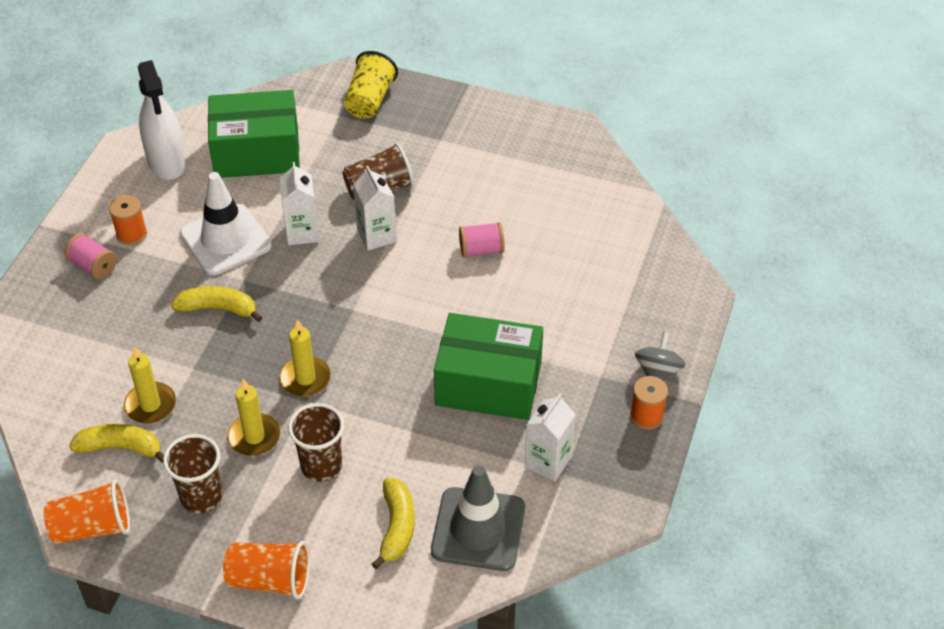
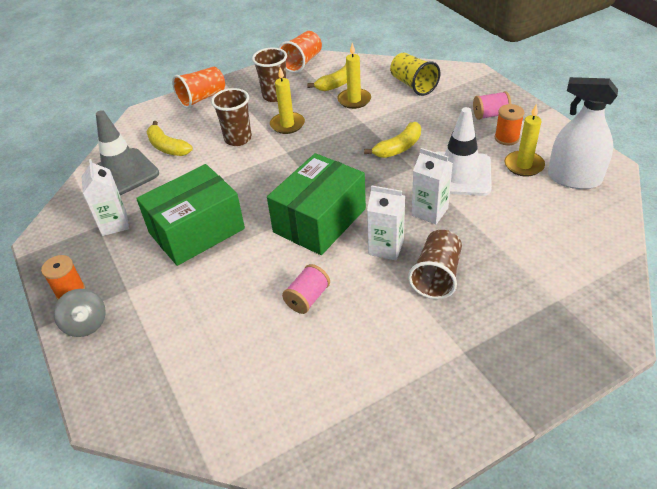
camera: 135 degrees right, 5 degrees down
green box [208,90,300,178] -> green box moved to [267,153,366,255]
yellow candle [280,319,331,396] -> yellow candle moved to [505,104,545,177]
yellow cup [344,51,398,119] -> yellow cup moved to [390,52,440,96]

